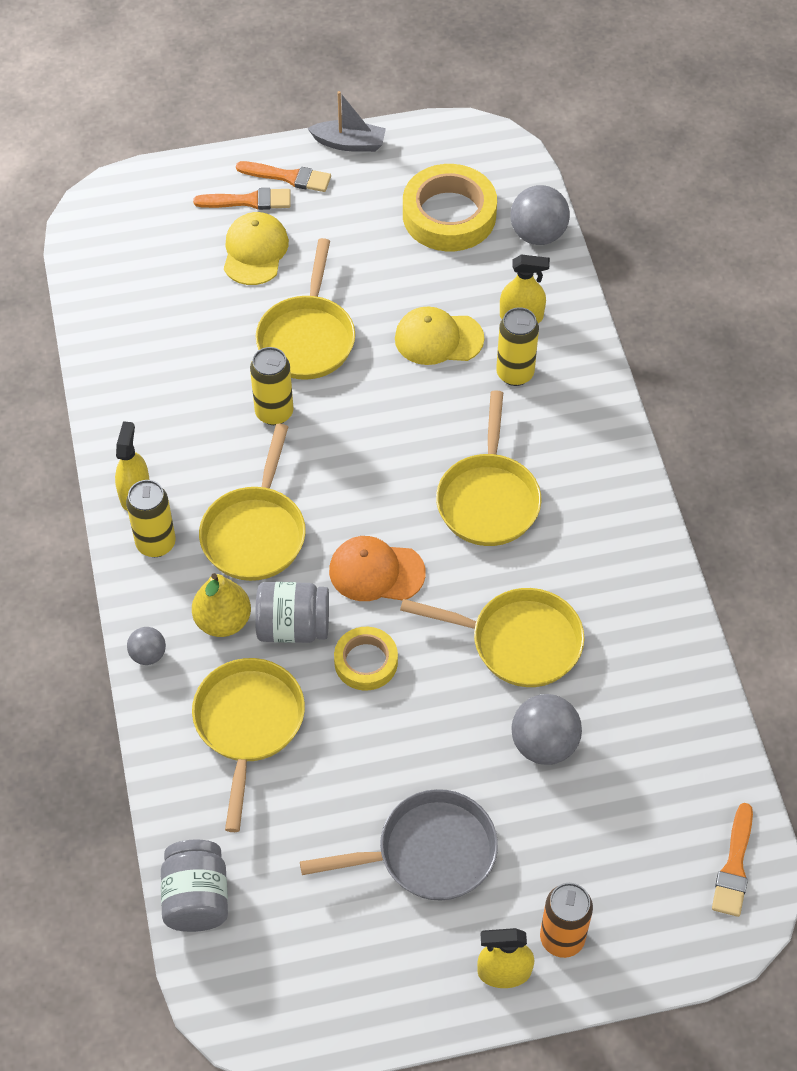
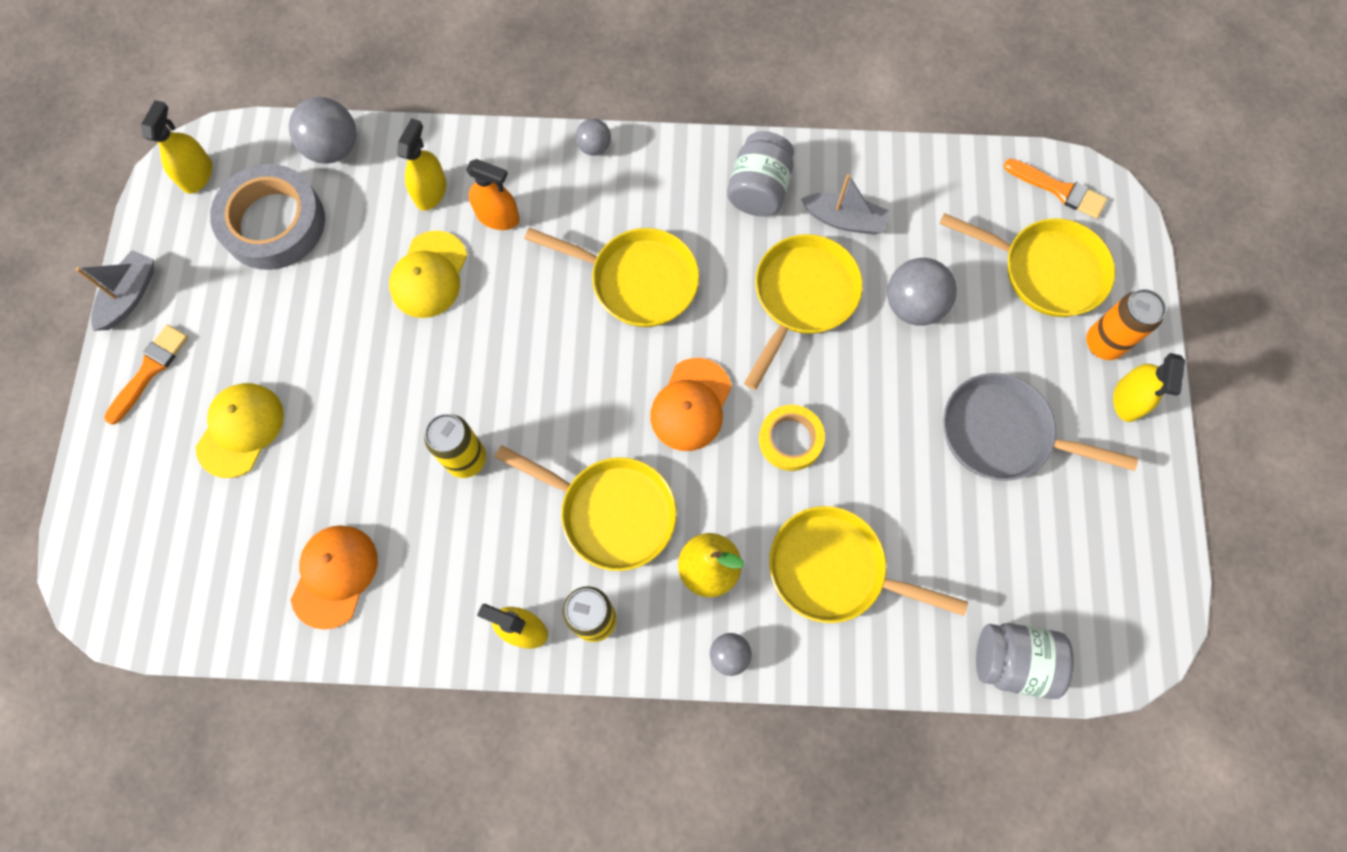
camera: 75 degrees left, 15 degrees up
orange brush [193,188,291,210] -> none
yellow cap [224,212,289,285] -> yellow cap turned 90 degrees clockwise [196,383,284,478]
grey jar [255,582,329,643] -> grey jar moved to [727,131,794,216]
yellow pan [256,238,355,380] -> yellow pan moved to [940,213,1115,317]
grey pan [300,789,498,901] -> grey pan turned 75 degrees counterclockwise [943,373,1138,481]
yellow tape [403,164,497,251] -> grey tape [210,164,325,270]
yellow can [496,307,539,386] -> orange spray bottle [466,159,520,230]
none -> yellow spray bottle [141,100,212,194]
none -> orange cap [291,525,378,630]
none -> grey ball [576,118,611,156]
none -> grey boat [801,174,889,235]

